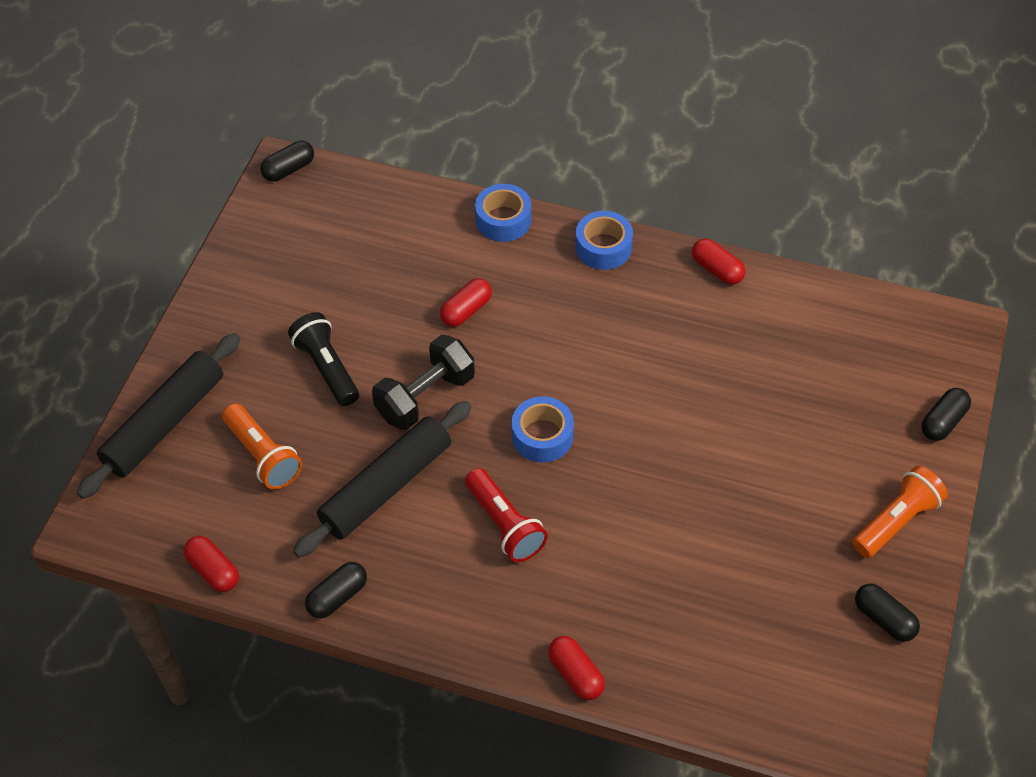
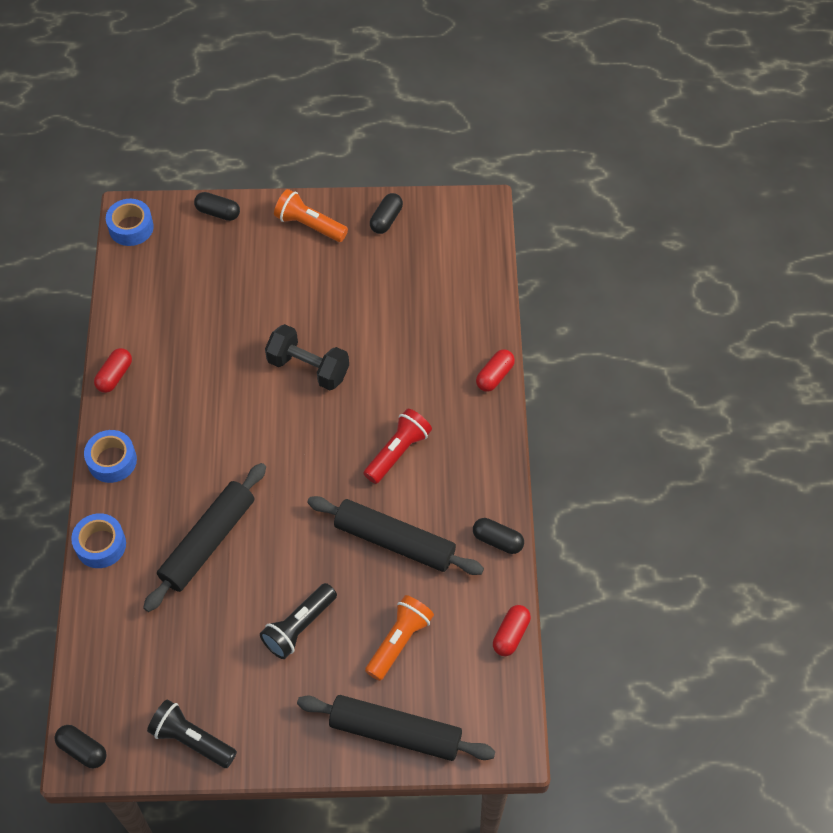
camera: 110 degrees left, 5 degrees up
black dumbbell [372,335,475,430] -> black dumbbell moved to [265,324,349,390]
red capsule [440,278,492,327] -> black rolling pin [143,463,266,612]
blue tape [511,396,574,463] -> blue tape moved to [106,199,154,246]
none -> black flashlight [147,699,237,768]

